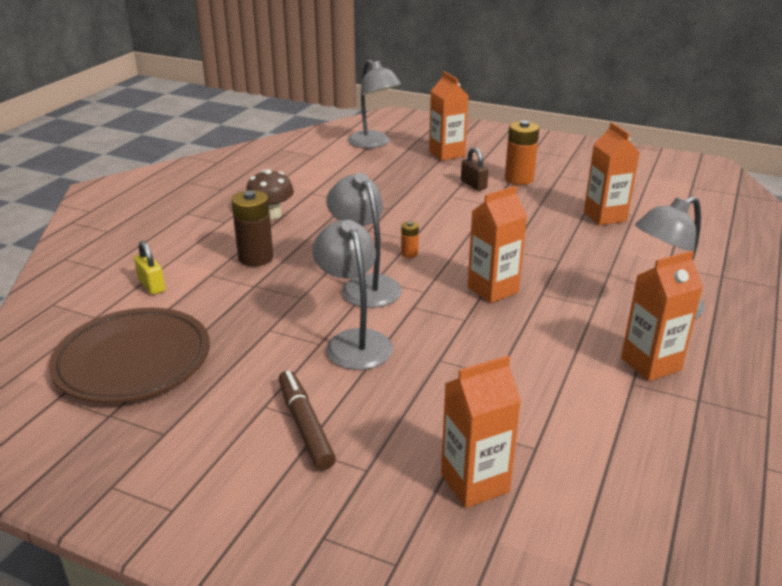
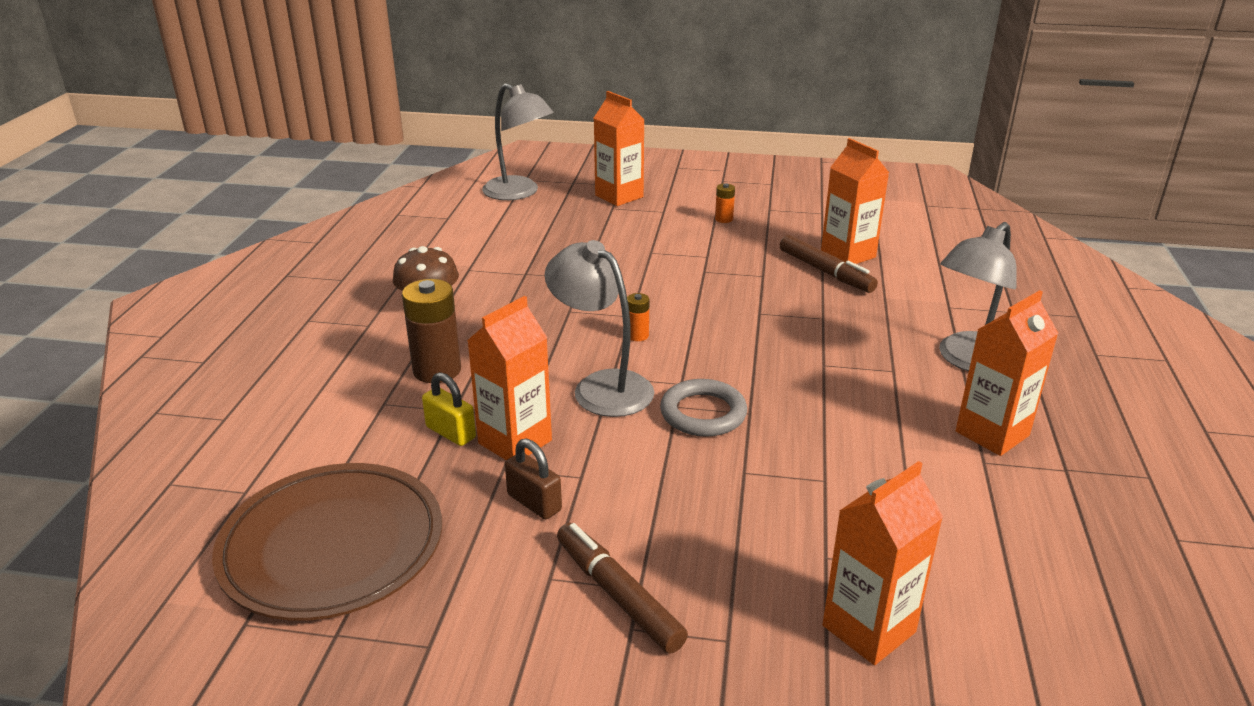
camera: 15 degrees left, 0 degrees up
yellow padlock [134,241,165,295] -> yellow padlock moved to [422,372,476,446]
grey lamp [312,220,393,370] -> none
brown padlock [461,147,488,191] -> brown padlock moved to [505,439,562,519]
orange carton [468,185,527,303] -> orange carton moved to [467,296,552,460]
orange battery [505,121,539,185] -> orange battery [715,183,735,223], size x0.49
none -> grey ring [660,379,747,437]
none -> brown marker [780,235,878,293]

